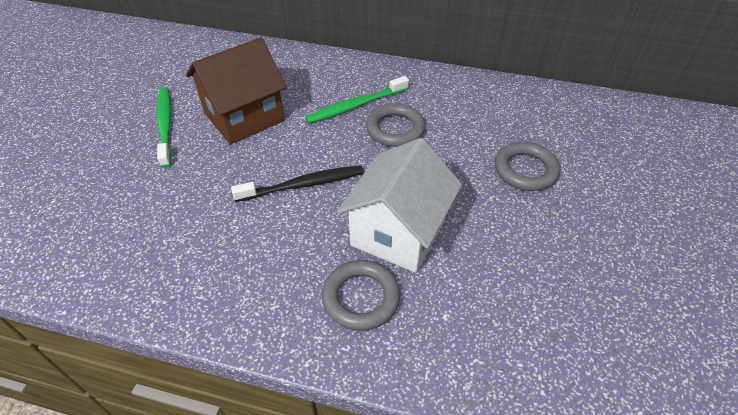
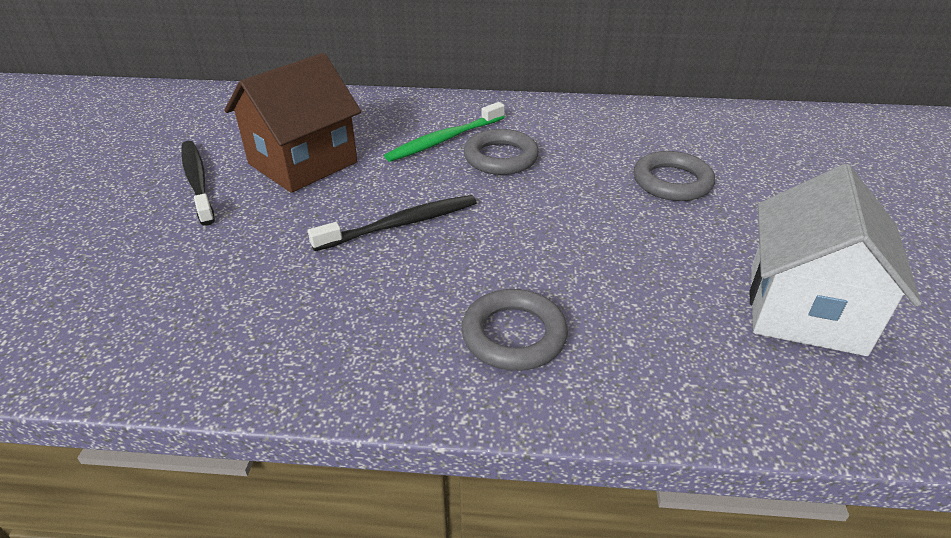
camera: 10 degrees left, 10 degrees down
green toothbrush [157,87,172,168] -> black toothbrush [181,141,215,226]
white house [337,138,462,273] -> white house moved to [750,164,922,356]

